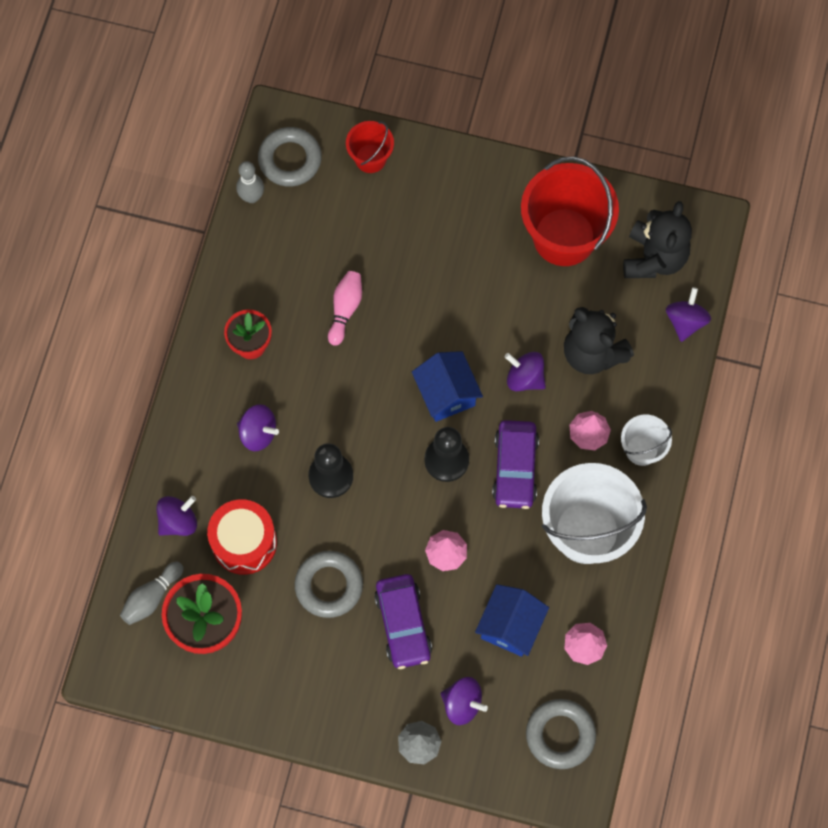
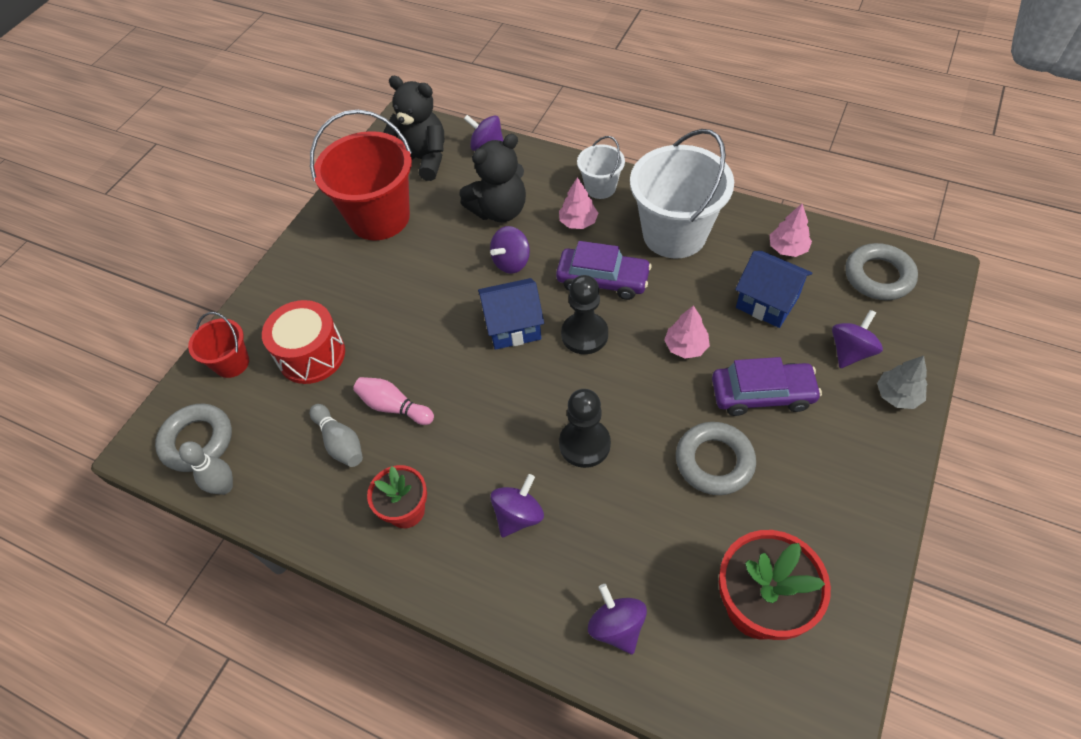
camera: 75 degrees left, 15 degrees down
grey bowling pin [120,561,184,625] -> grey bowling pin moved to [310,404,363,467]
red drum [207,499,277,575] -> red drum moved to [262,300,345,384]

